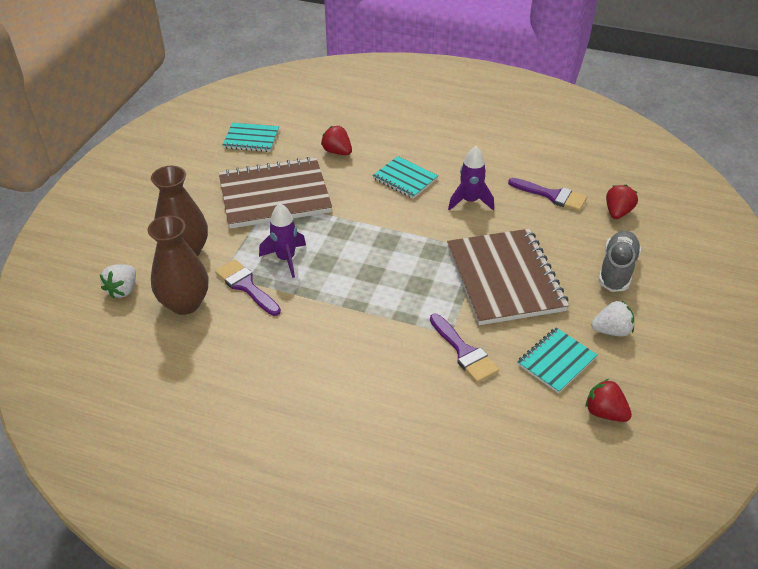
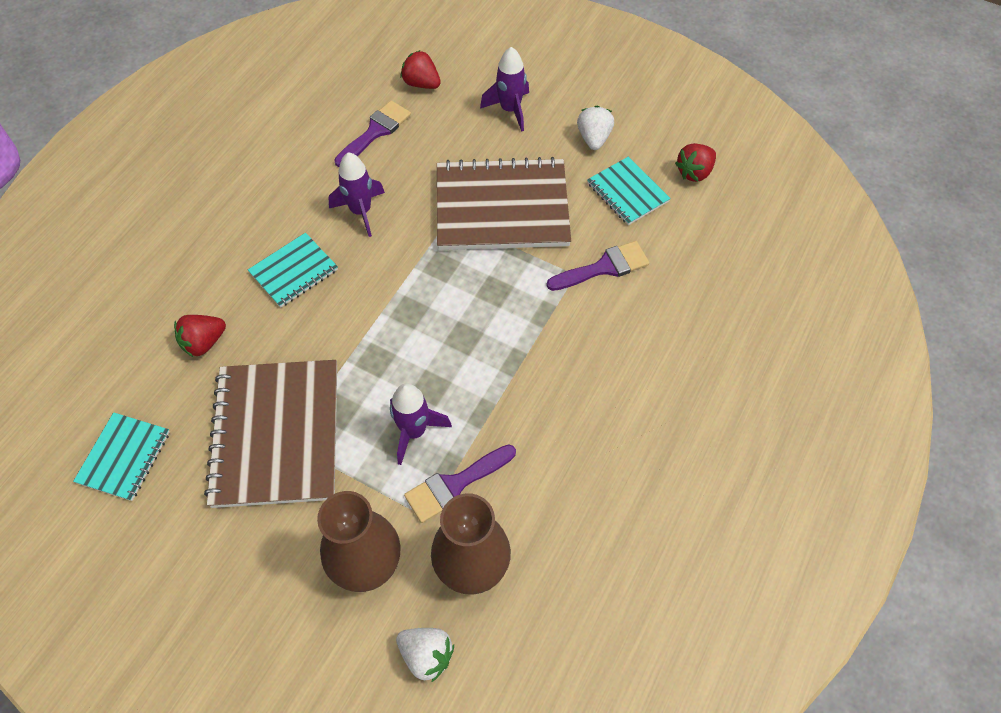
camera: 80 degrees left, 15 degrees up
grey shoe [598,231,641,292] -> purple rocket [480,47,529,132]

